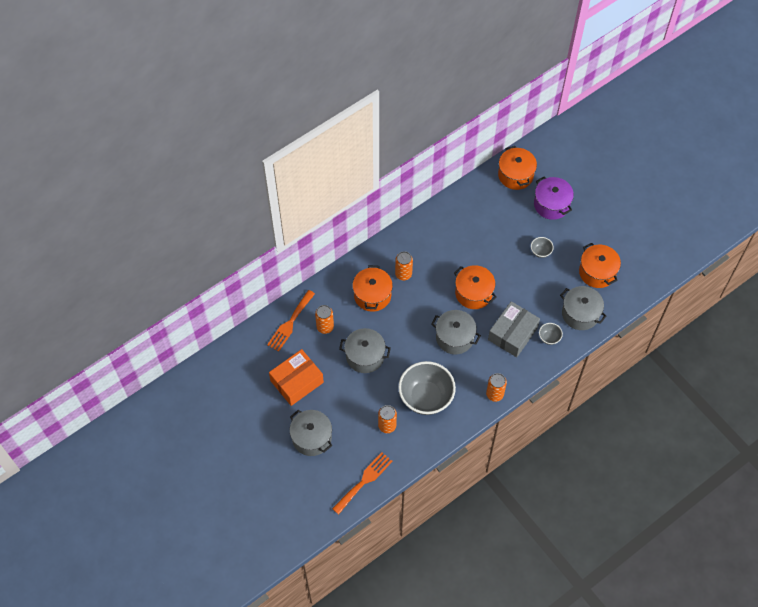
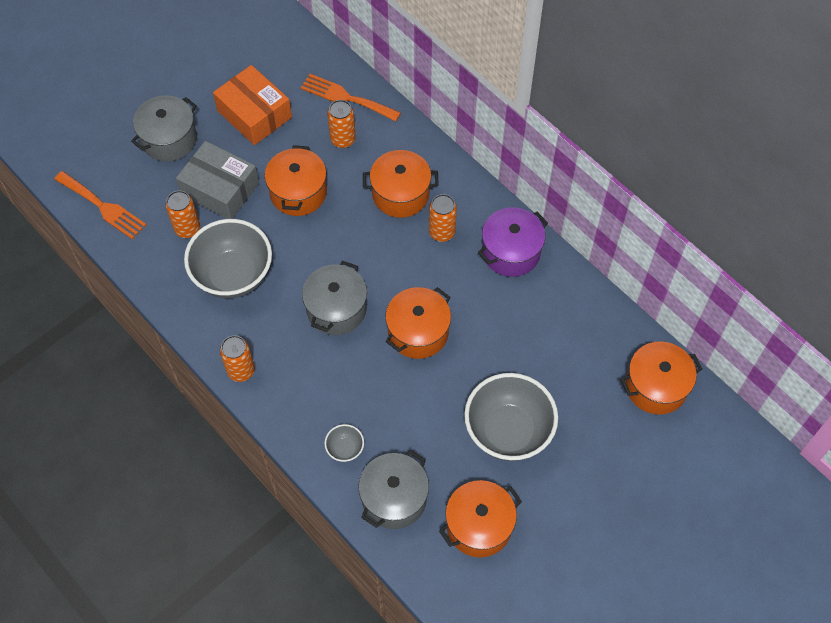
camera: 85 degrees right, 0 degrees up
grey pot [339,328,391,373] -> orange pot [265,145,327,216]
grey box [488,301,540,357] -> grey box moved to [176,141,259,219]
grey bowl [531,237,554,258] -> grey bowl [464,373,558,461], size x2.33
purple pot [534,176,574,220] -> purple pot moved to [478,207,548,277]

